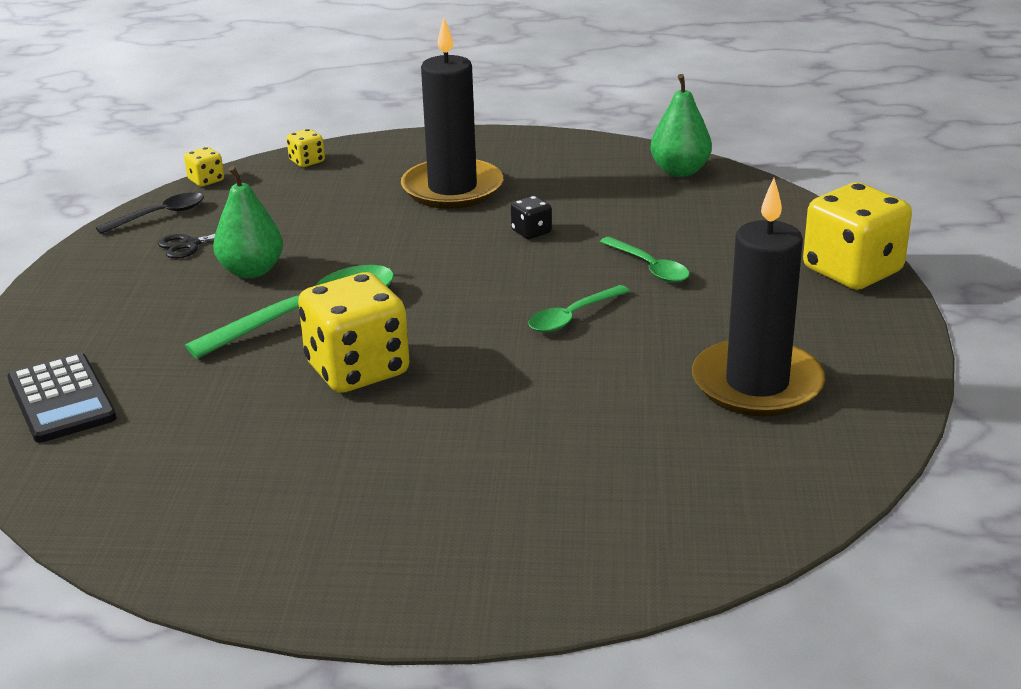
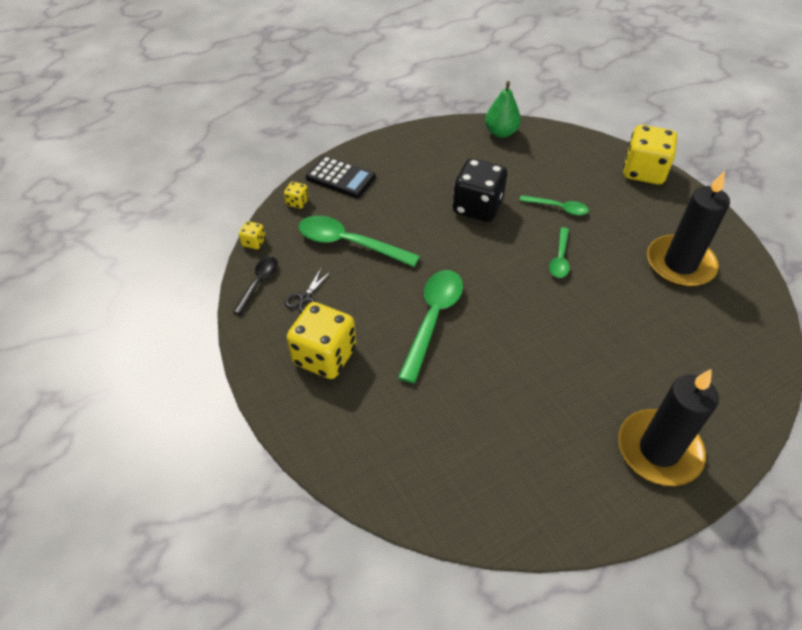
camera: 35 degrees left, 20 degrees up
black calculator [7,353,117,443] -> black calculator moved to [306,156,376,198]
green pear [213,166,283,278] -> none
yellow dice [298,272,410,393] -> yellow dice moved to [287,302,356,379]
black candle [401,18,503,209] -> black candle moved to [618,369,719,486]
black dice [511,196,552,239] -> black dice [453,158,507,222], size x2.28
none -> green spoon [299,215,420,267]

